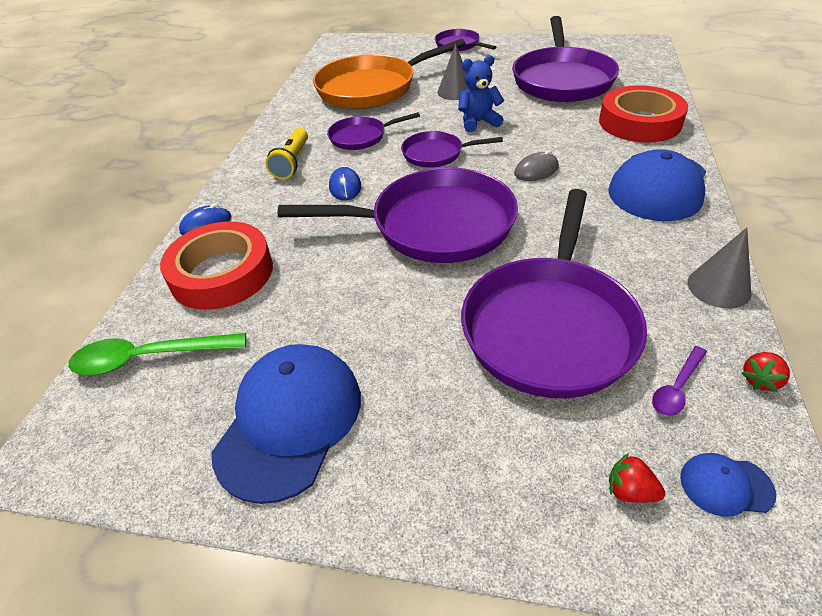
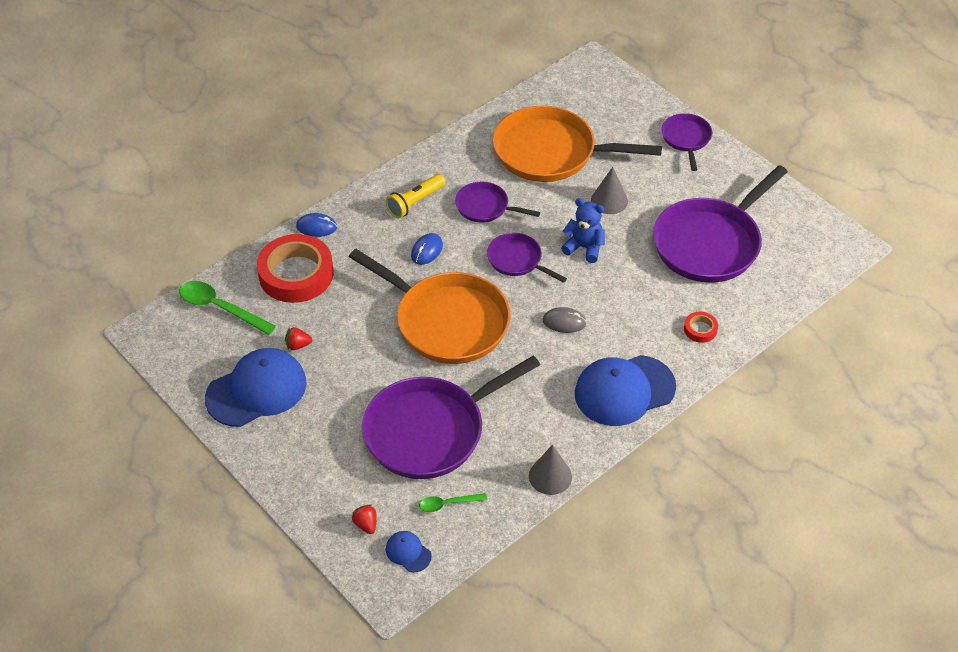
camera: 35 degrees right, 5 degrees up
purple pan [278,167,518,263] -> orange pan [349,249,510,364]
red tape [599,85,688,143] -> red tape [684,312,718,343], size x0.43
purple spoon [652,346,707,416] -> green spoon [419,493,487,512]
red strawberry [741,352,790,392] -> red strawberry moved to [285,327,312,350]

